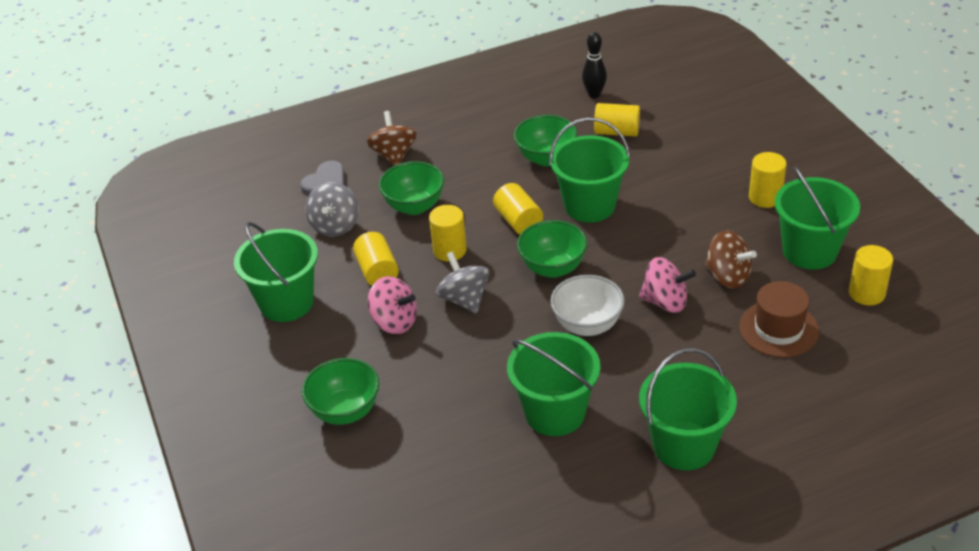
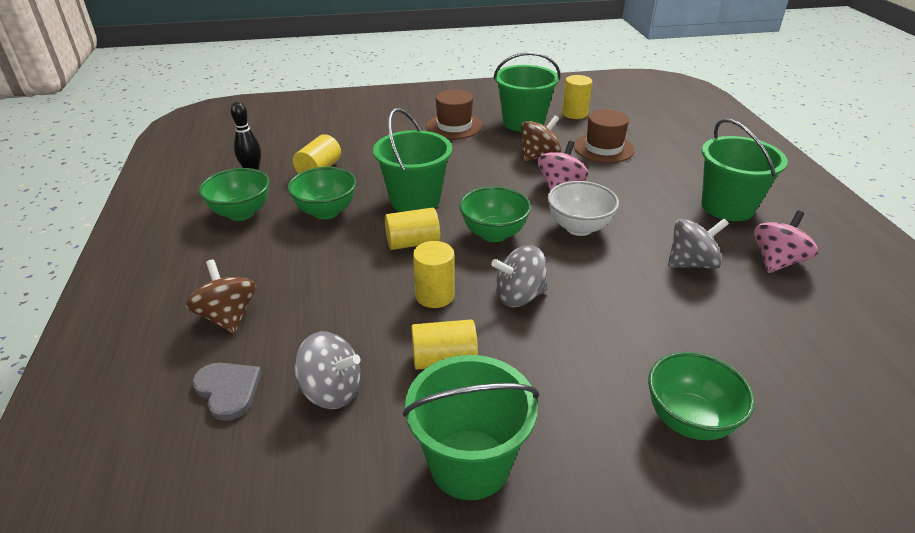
camera: 80 degrees left, 5 degrees down
brown spinning top [366,111,417,166] -> brown spinning top turned 60 degrees clockwise [186,259,256,334]
pink spinning top [368,276,417,334] -> pink spinning top moved to [754,211,818,273]
green bowl [379,161,444,215] -> green bowl moved to [199,168,270,221]
green bucket [507,332,600,436] -> grey spinning top [668,219,729,269]
yellow cylinder [749,152,787,208] -> brown hat [426,89,483,139]

